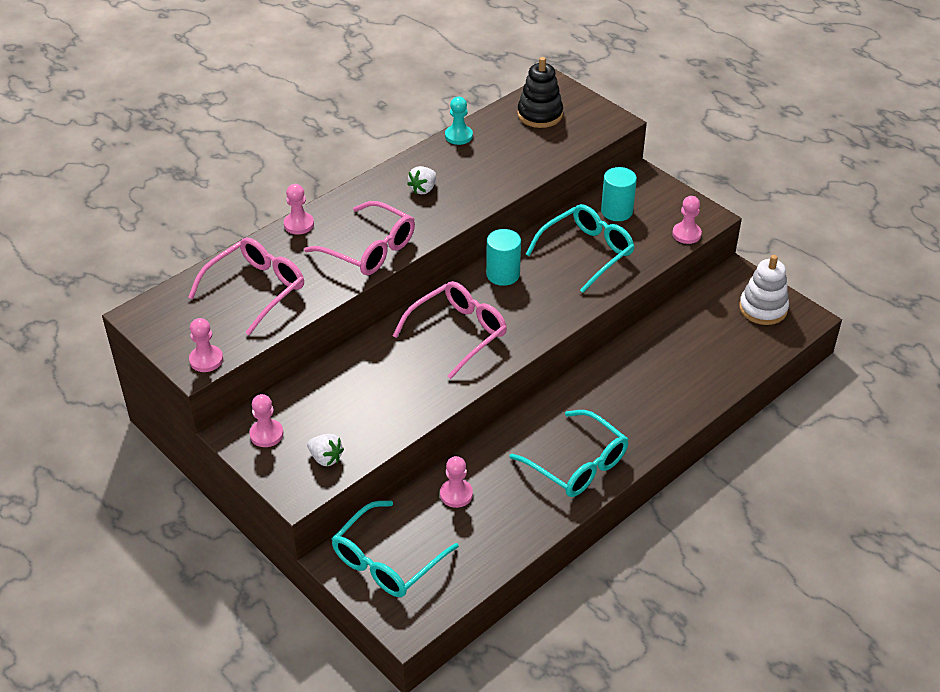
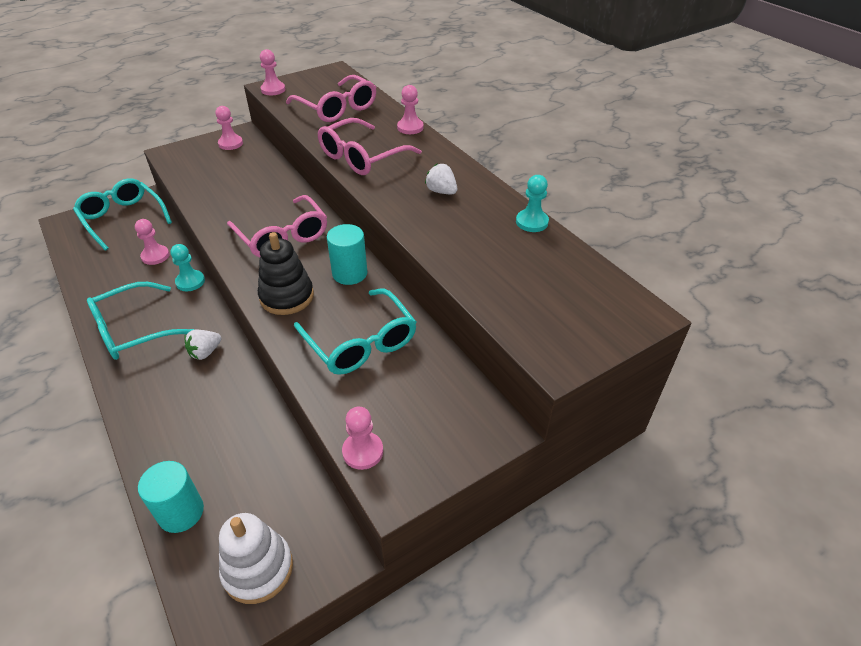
camera: 100 degrees right, 0 degrees up
white strawberry [307,434,344,466] -> white strawberry moved to [184,329,221,360]
black stacking toy [517,57,563,128] -> black stacking toy moved to [258,232,314,315]
turquoise cylinder [601,167,637,221] -> turquoise cylinder moved to [138,461,204,533]
none -> turquoise pawn [170,244,205,291]

